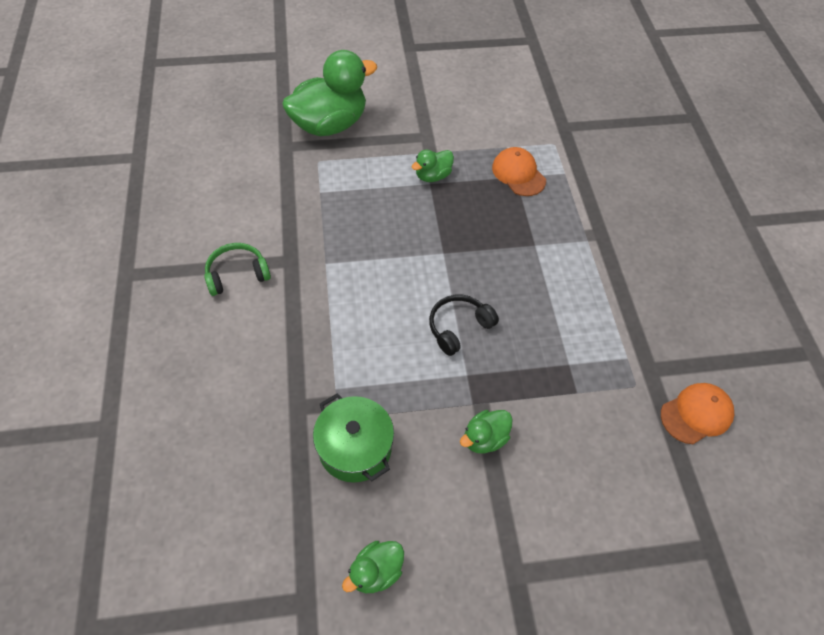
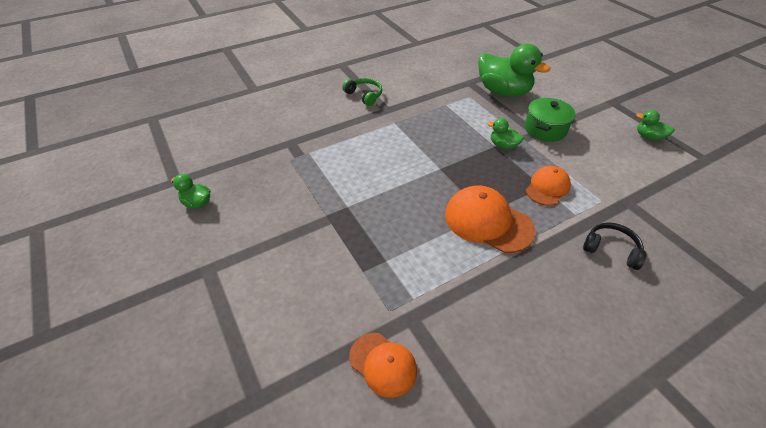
camera: 70 degrees right, 10 degrees down
green pot [313,393,394,482] -> green pot moved to [525,98,576,142]
black headphones [429,295,499,356] -> black headphones moved to [583,222,647,270]
green duck [460,410,513,453] -> green duck moved to [636,110,675,141]
none -> orange cap [445,185,535,253]

